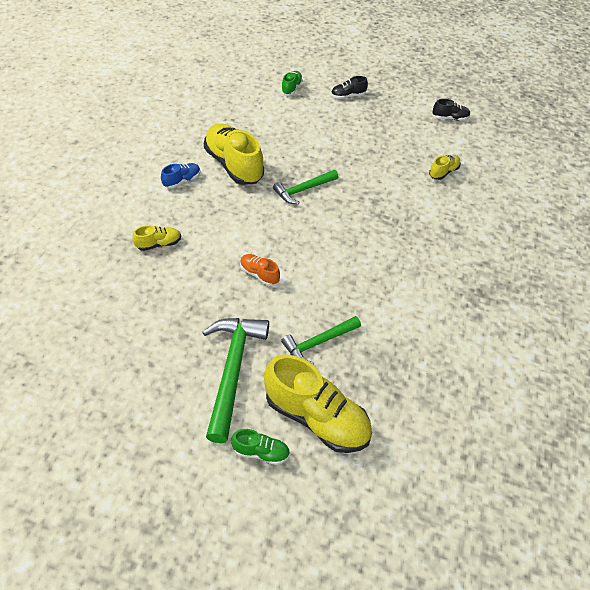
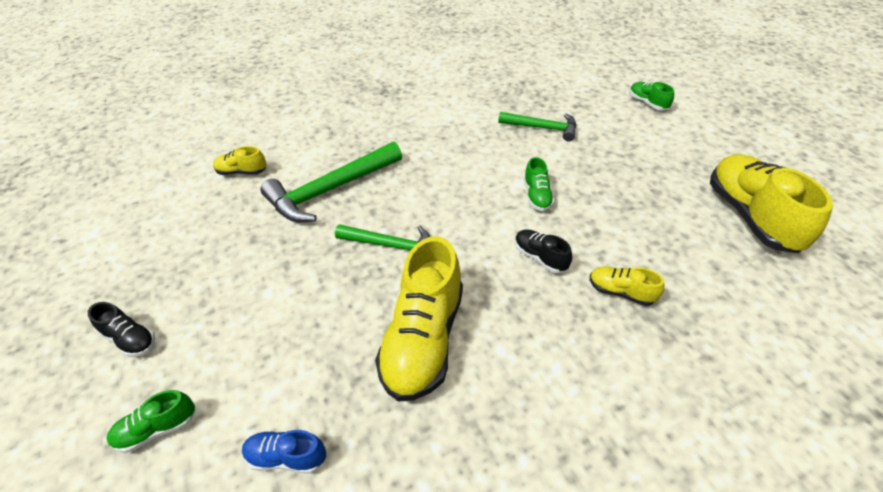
camera: 130 degrees left, 5 degrees down
blue shoe [161,163,201,188] -> blue shoe moved to [242,430,326,474]
green hammer [202,318,269,443] -> green hammer moved to [261,142,402,222]
orange shoe [240,254,280,286] -> green shoe [524,157,555,211]
yellow shoe [264,355,372,453] -> yellow shoe moved to [710,154,833,253]
black shoe [432,99,471,121] -> black shoe moved to [515,229,572,273]

